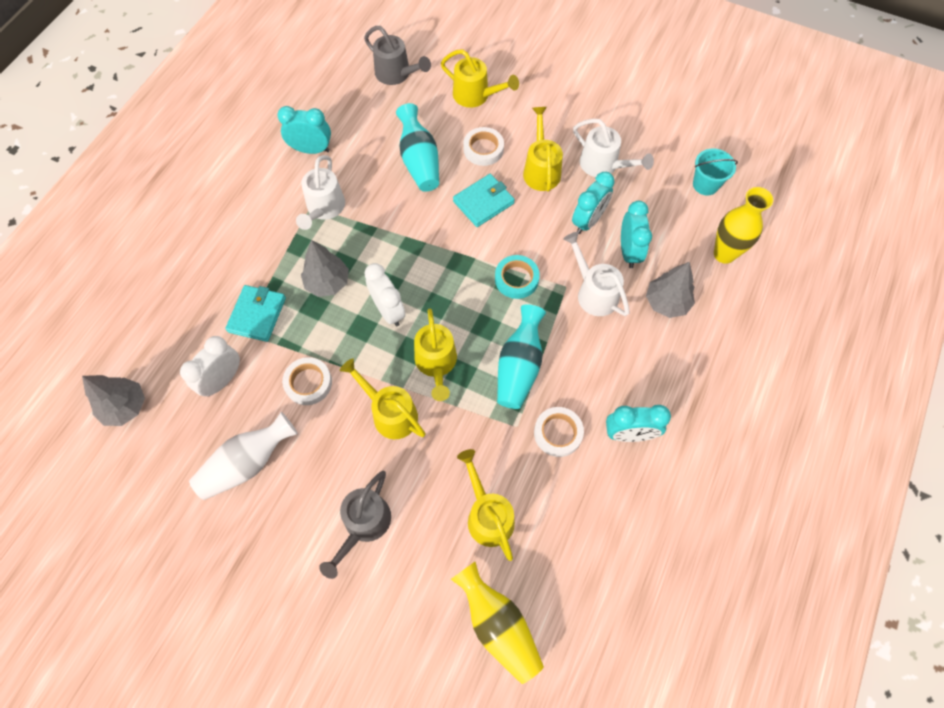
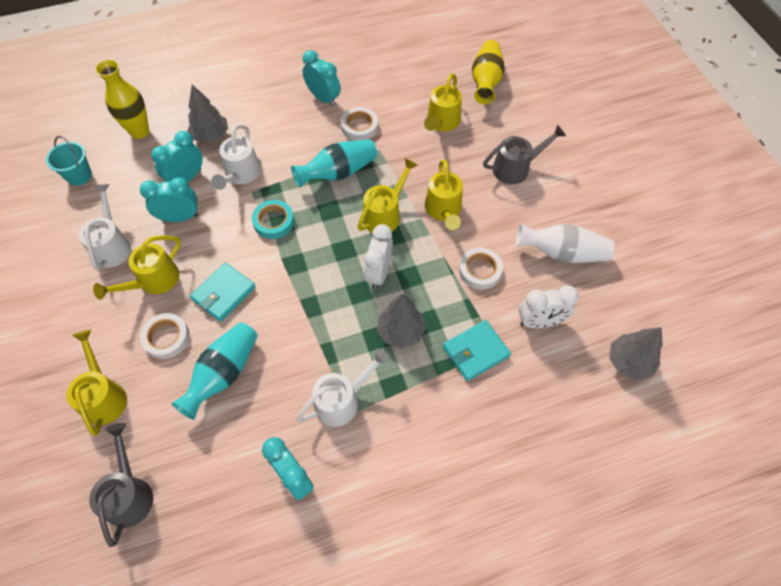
camera: 135 degrees left, 5 degrees down
turquoise wallet [453,174,515,227] -> turquoise wallet turned 60 degrees counterclockwise [190,262,256,322]

